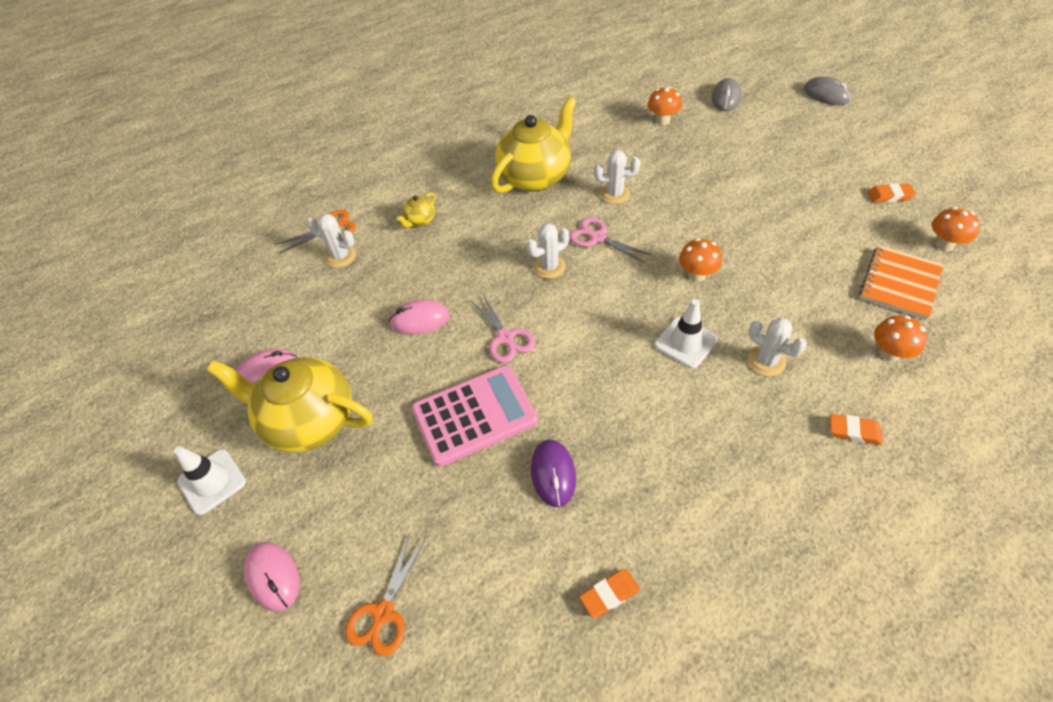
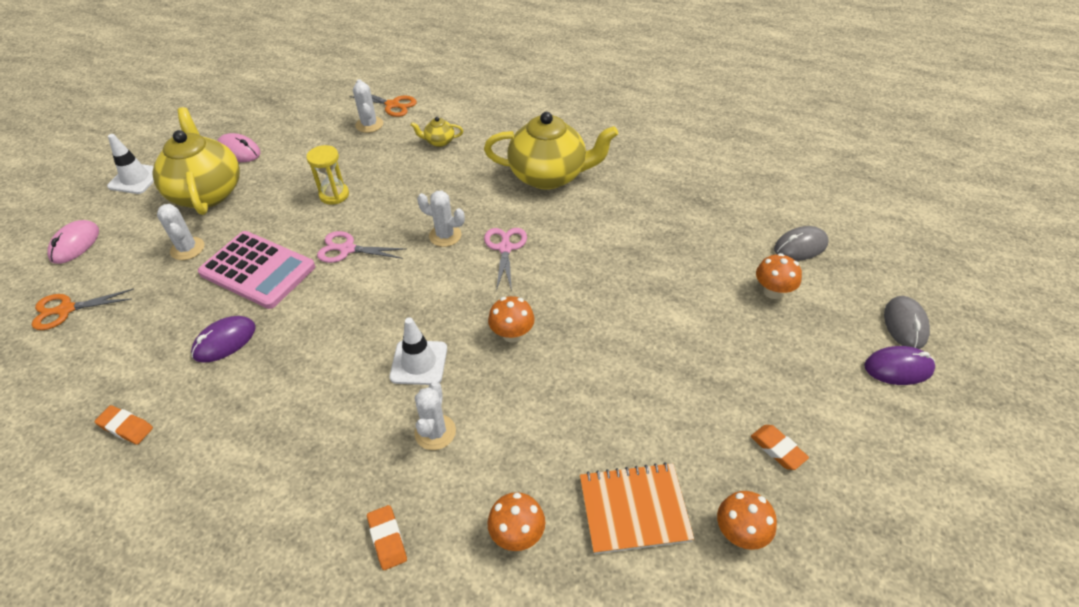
camera: 50 degrees right, 5 degrees down
pink mouse [389,300,450,334] -> yellow hourglass [306,145,349,205]
pink scissors [470,294,535,363] -> pink scissors turned 75 degrees clockwise [317,231,406,263]
white cactus [594,150,640,204] -> white cactus moved to [157,204,205,260]
orange mushroom [648,87,682,125] -> orange mushroom moved to [756,253,802,299]
none -> purple mouse [864,346,935,385]

